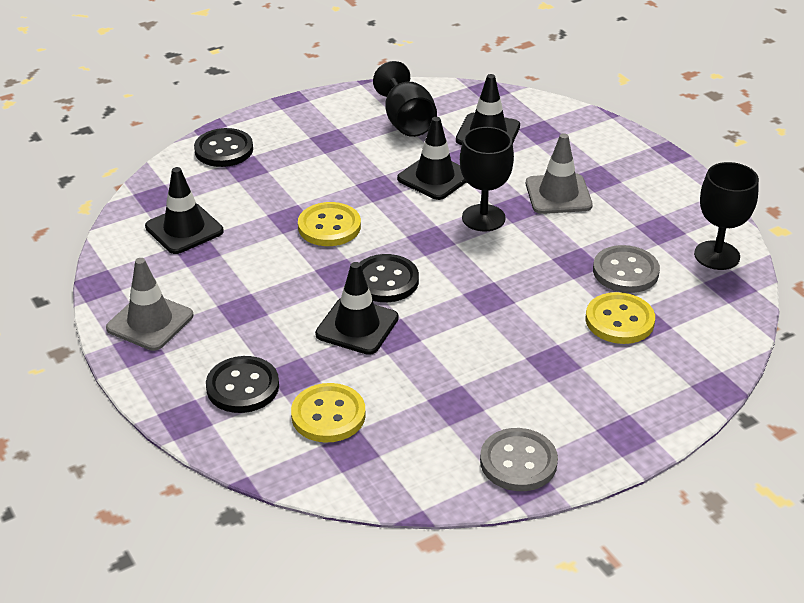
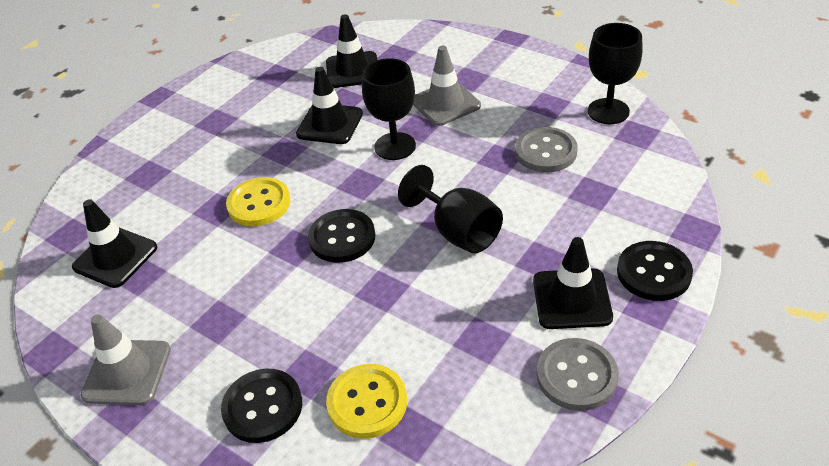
camera: 20 degrees left, 5 degrees up
black button [194,128,253,167] -> black button moved to [617,241,693,301]
black traffic cone [315,262,399,355] -> black traffic cone moved to [533,237,613,329]
black goblet [373,61,437,137] -> black goblet moved to [398,165,503,253]
yellow button [585,292,655,344] -> none

